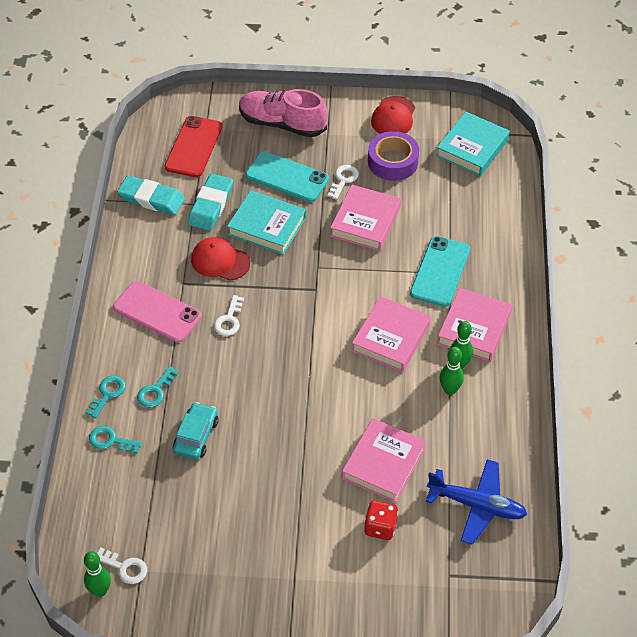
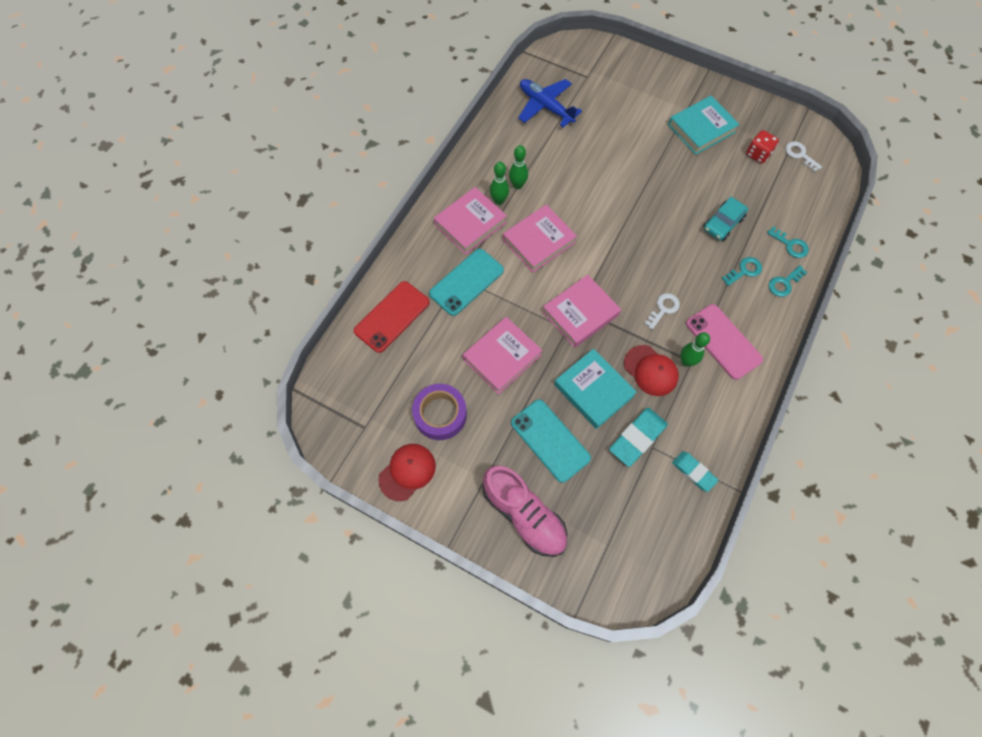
camera: 155 degrees left, 15 degrees up
green bowling pin [84,551,111,597] -> green bowling pin moved to [681,332,710,367]
turquoise eraser [117,175,185,215] -> turquoise eraser [672,451,718,492], size x0.66
red phone [165,116,223,177] -> red phone moved to [354,281,430,353]
white key [327,165,359,200] -> none
pink book [342,418,426,503] -> pink book moved to [542,275,621,348]
red dice [364,500,398,540] -> red dice moved to [746,130,779,163]
turquoise book [436,112,510,176] -> turquoise book moved to [668,96,740,155]

